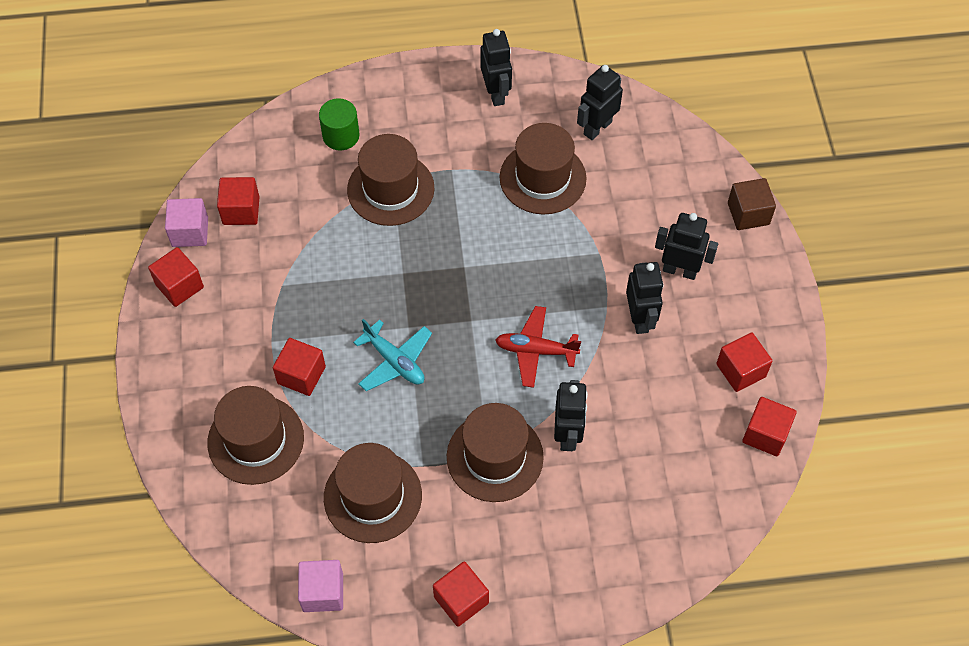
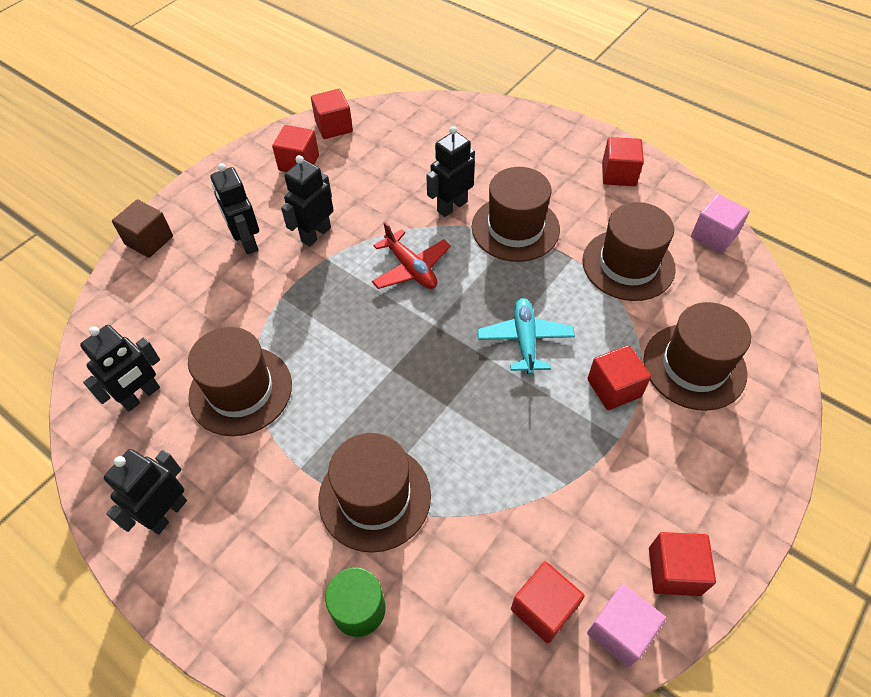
camera: 135 degrees left, 5 degrees down
black robot [577,65,623,140] -> black robot turned 45 degrees counterclockwise [80,325,160,412]

